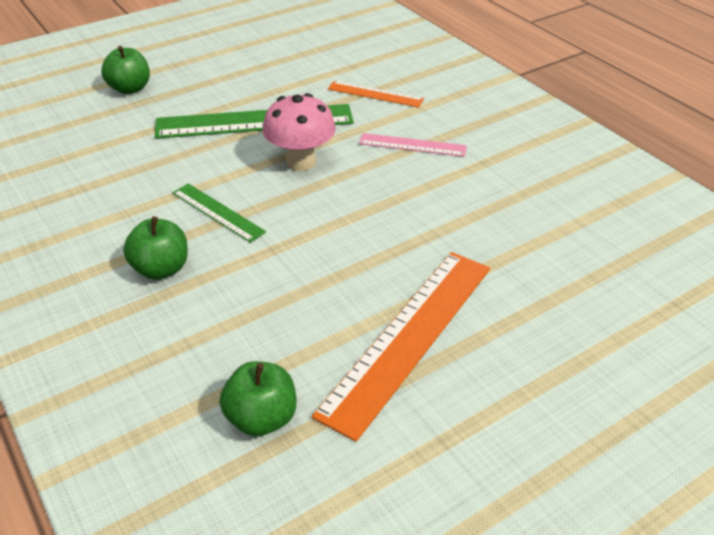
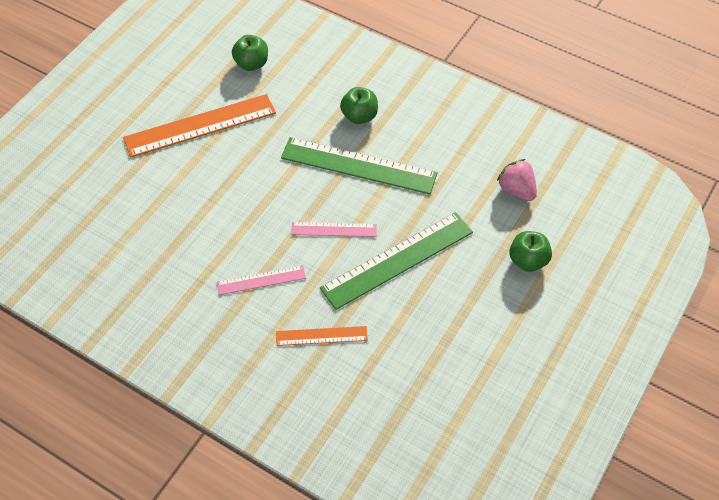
camera: 155 degrees right, 15 degrees up
green ruler [172,183,266,243] -> green ruler [281,137,438,194], size x1.91
pink mushroom [263,93,336,171] -> pink ruler [291,222,377,237]
orange ruler [312,252,490,442] -> orange ruler turned 60 degrees clockwise [123,94,276,158]
none -> pink strawberry [497,159,537,201]

